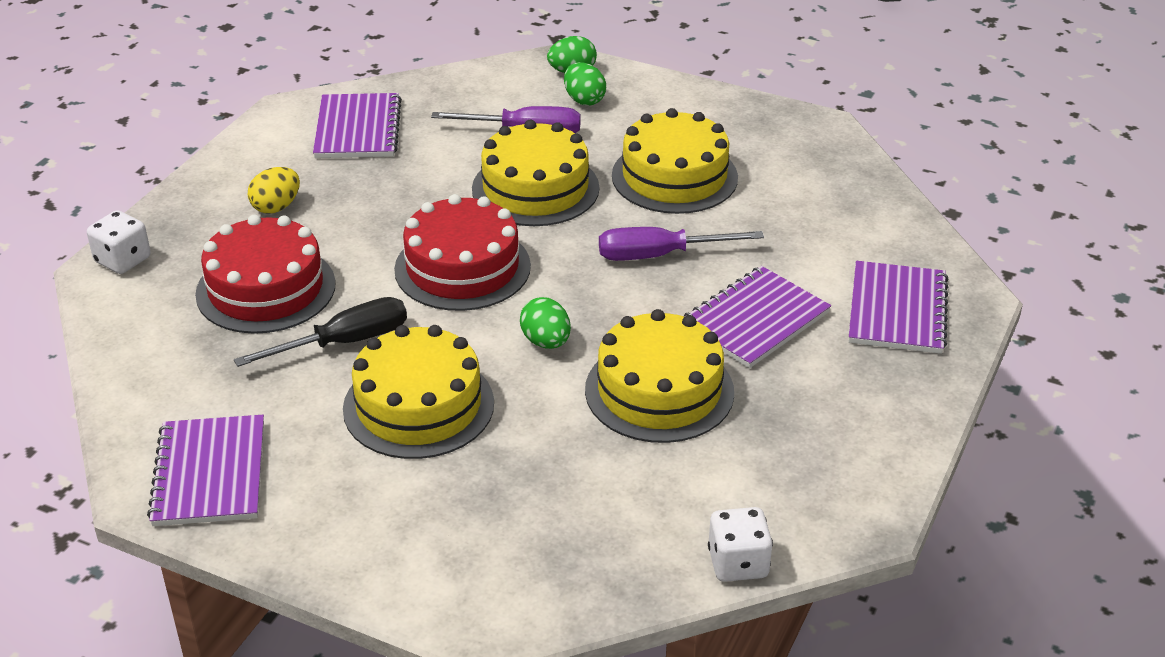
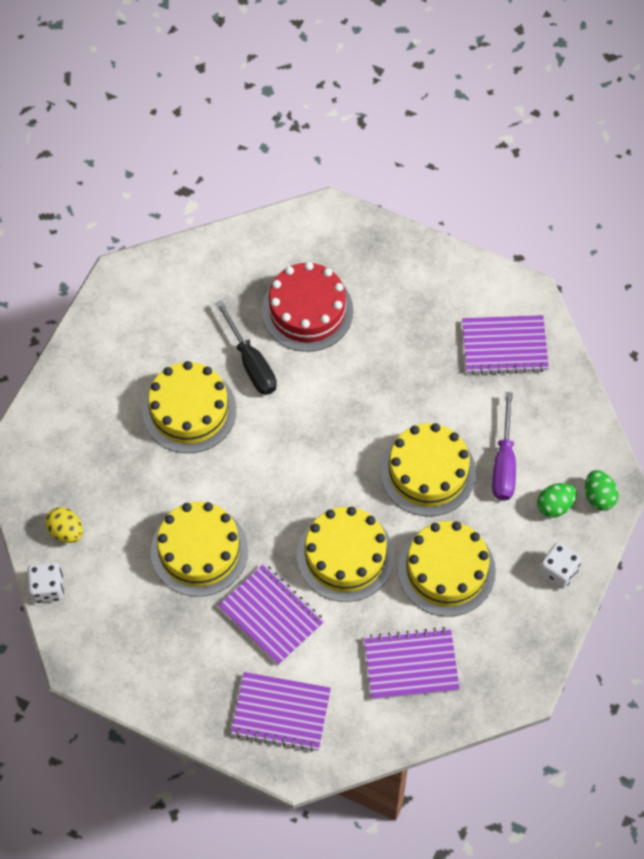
camera: 90 degrees right, 25 degrees up
white dice [87,210,151,274] -> white dice moved to [539,542,582,589]
purple notebook [147,415,264,526] -> purple notebook moved to [364,627,460,700]
yellow egg [248,167,300,214] -> yellow egg moved to [46,507,83,543]
red cake [394,194,531,311] -> none
green egg [520,297,571,349] -> none
purple screwdriver [599,227,764,261] -> yellow cake [297,507,394,602]

